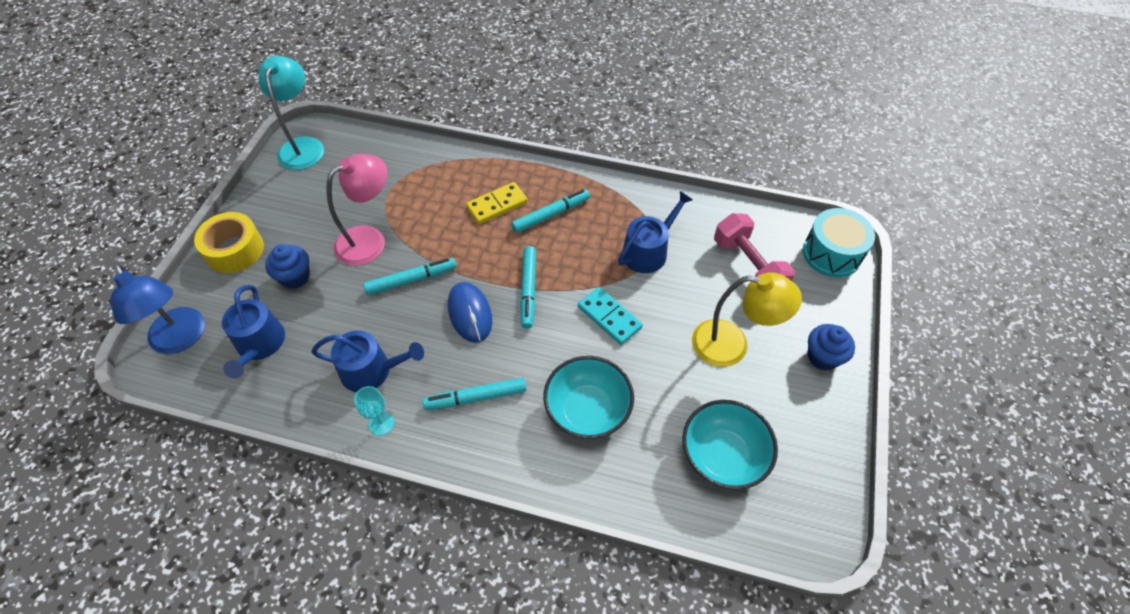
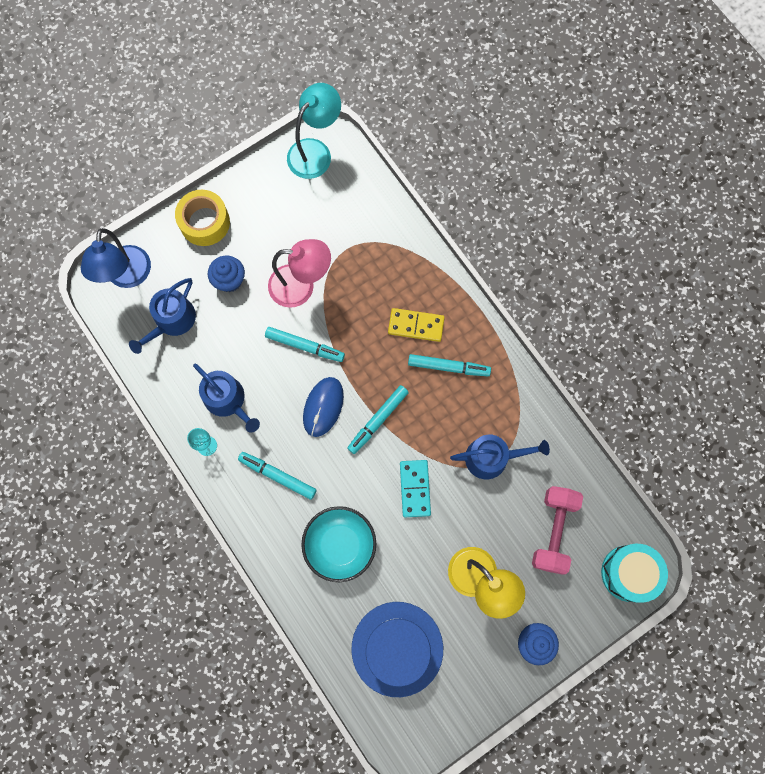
camera: 40 degrees right, 20 degrees up
turquoise bowl [682,400,778,490] -> blue hat [351,602,443,697]

